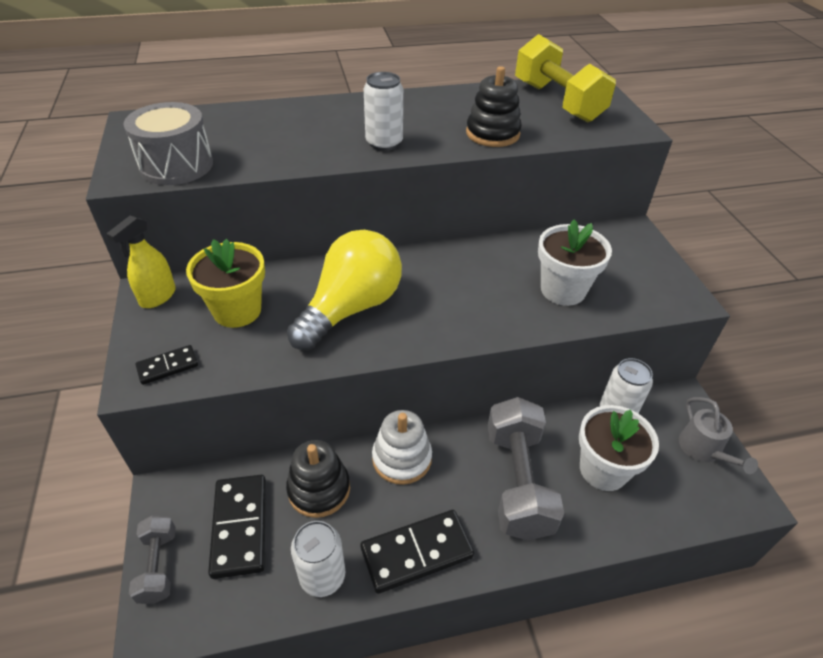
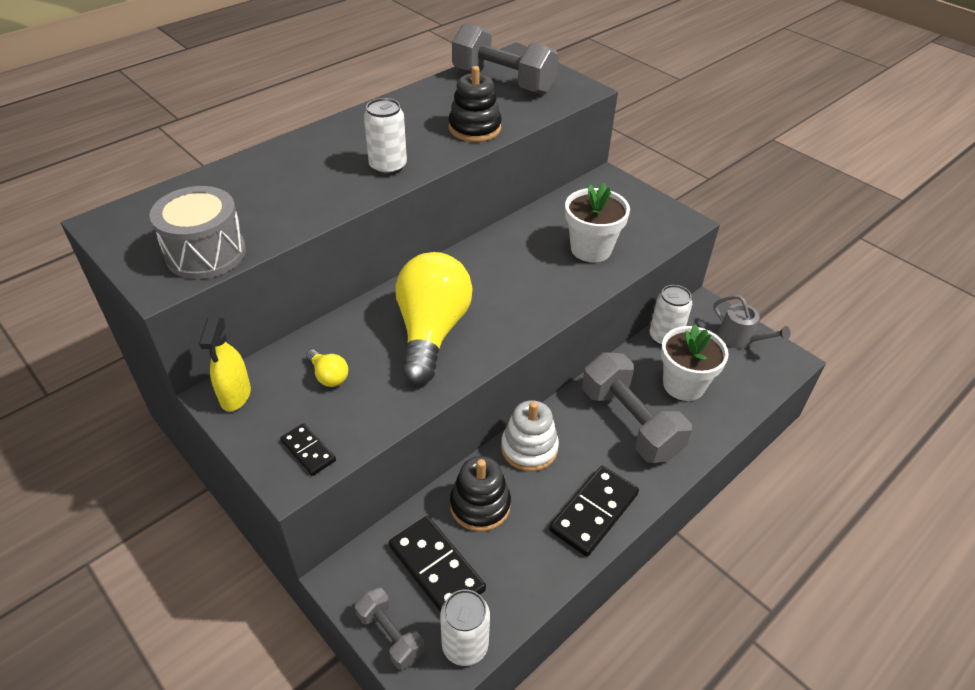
camera: 30 degrees left, 0 degrees up
black domino [135,345,198,385] -> black domino turned 75 degrees counterclockwise [280,423,336,476]
yellow flower pot [186,239,265,328] -> yellow light bulb [306,349,348,387]
white can [291,521,345,597] -> white can moved to [440,589,490,666]
yellow dumbbell [515,34,616,122] -> grey dumbbell [452,23,559,94]

